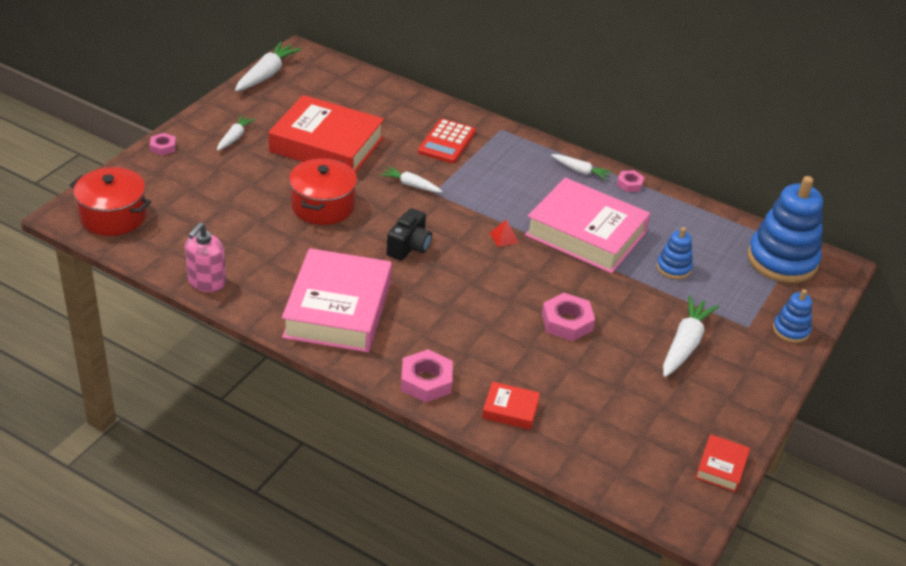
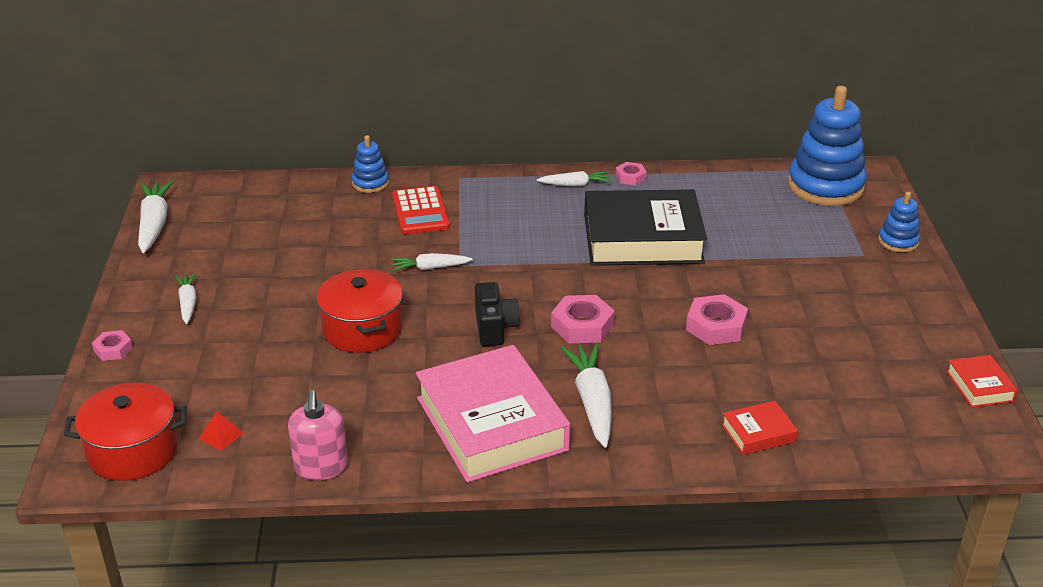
camera: 30 degrees left, 5 degrees down
red book [269,95,384,173] -> none
pink nut [401,349,453,403] -> pink nut moved to [551,295,615,343]
red pyramid [489,219,519,247] -> red pyramid moved to [198,411,243,451]
pink book [525,178,650,274] -> black book [584,189,707,266]
blue stacking toy [657,227,693,279] -> blue stacking toy moved to [351,135,389,193]
white carrot [663,295,719,377] -> white carrot moved to [561,343,612,448]

